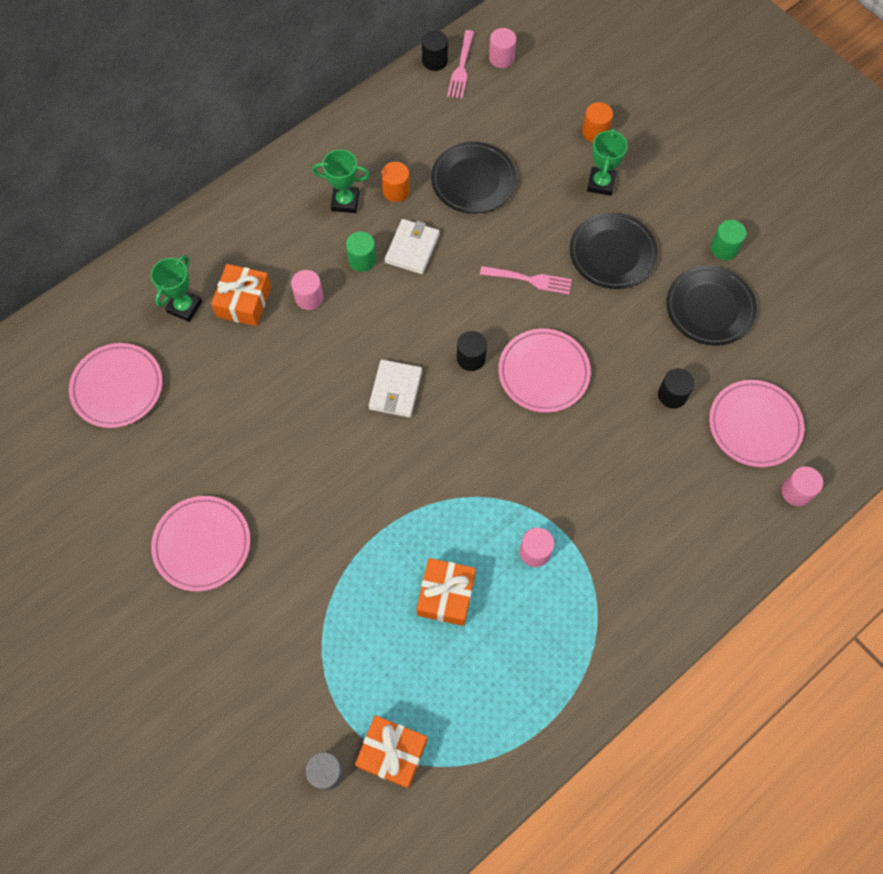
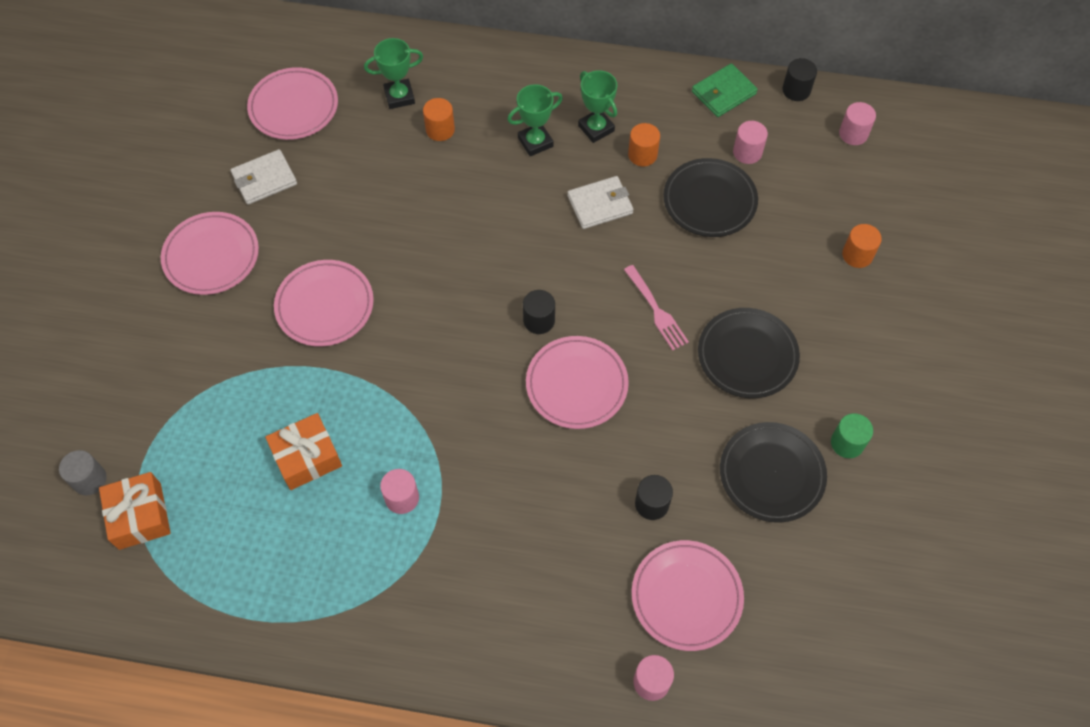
camera: 50 degrees right, 5 degrees down
orange gift [211,264,271,326] -> orange cylinder [423,98,455,141]
pink cylinder [291,270,323,310] -> pink cylinder moved to [733,121,768,164]
green cylinder [346,231,376,272] -> none
white wallet [368,360,422,418] -> white wallet moved to [231,149,297,205]
pink fork [447,30,474,99] -> none
green trophy [587,128,628,196] -> green trophy moved to [507,84,563,156]
none -> pink plate [274,260,374,346]
none -> green wallet [692,63,758,117]

